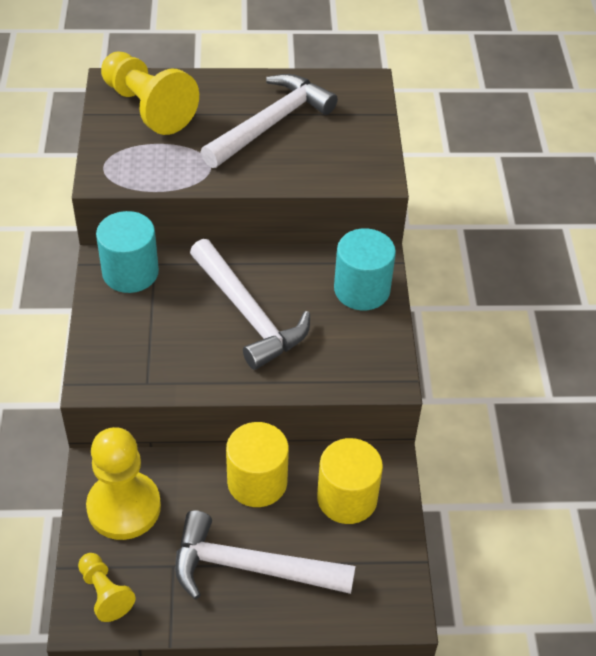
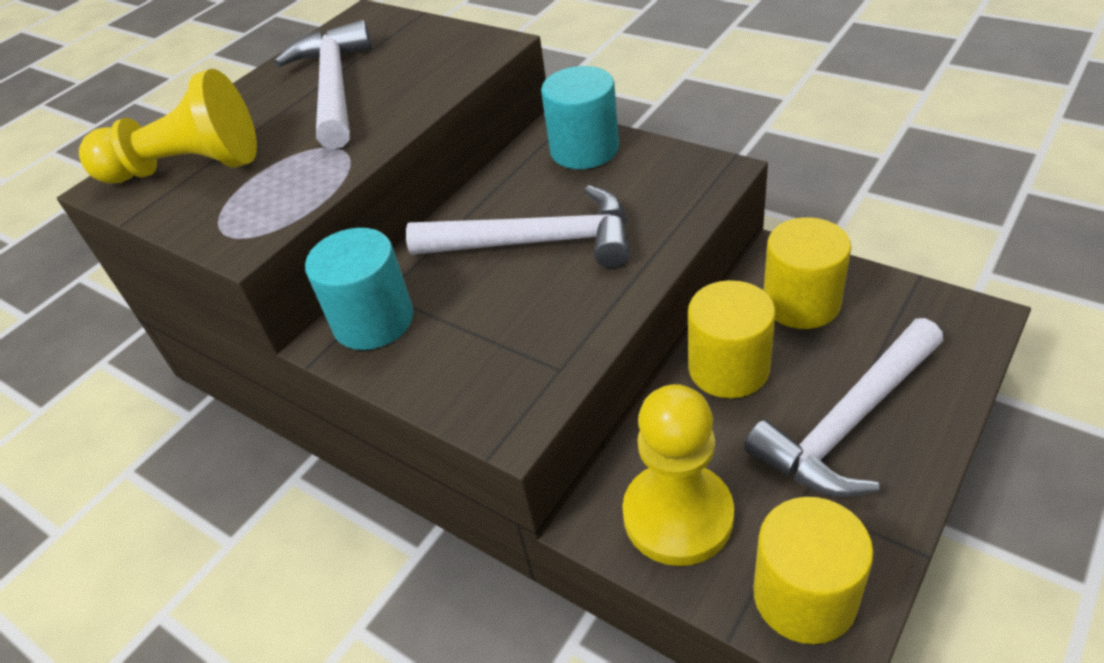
camera: 45 degrees left, 5 degrees down
yellow pawn [78,553,136,622] -> yellow cylinder [753,497,874,644]

